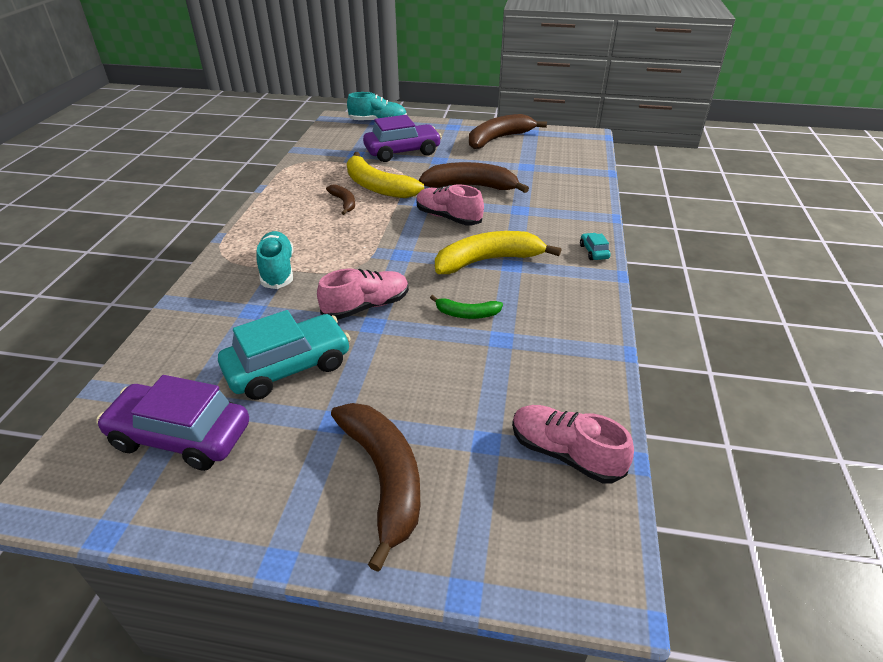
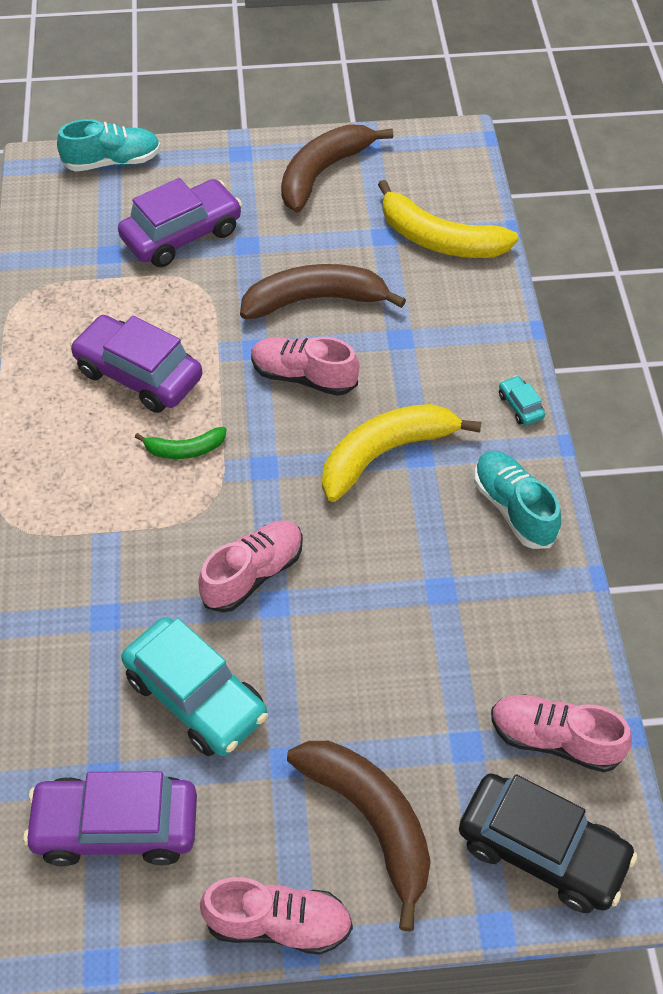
camera: 15 degrees left, 15 degrees up
turquoise car [218,310,351,400] -> turquoise car turned 90 degrees clockwise [121,617,268,756]
turquoise shoe [256,231,293,289] -> turquoise shoe moved to [474,451,561,549]
brown banana [326,184,355,215] -> purple car [70,315,202,413]
yellow banana [347,152,424,198] -> yellow banana moved to [378,180,519,258]
green banana [430,295,503,319] -> green banana moved to [135,427,226,459]
none -> pink shoe [200,877,353,954]
none -> black car [459,773,638,913]

